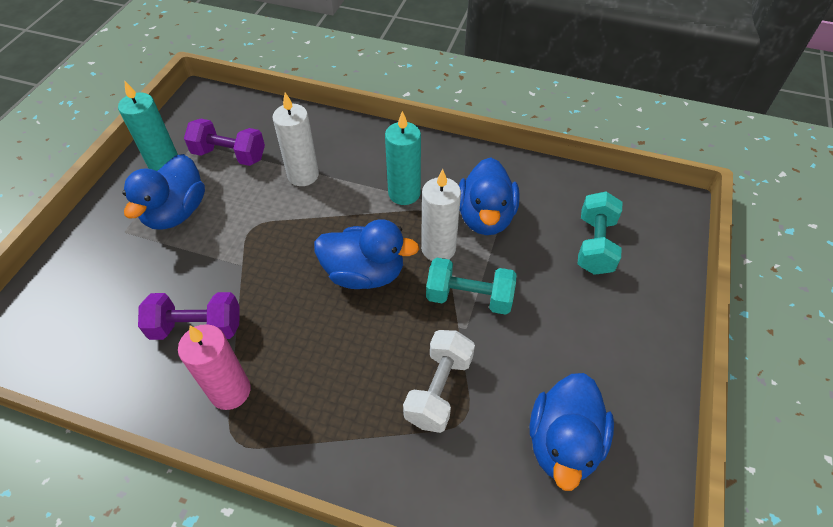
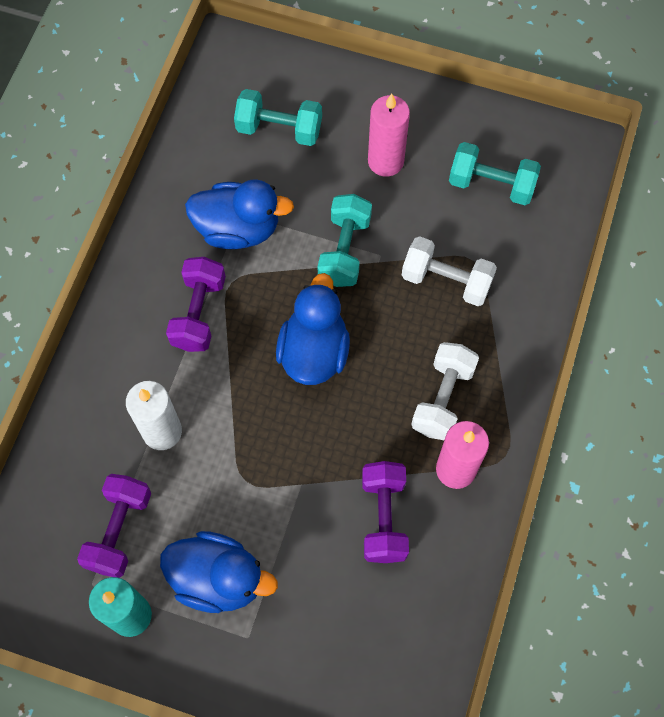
camera: 90 degrees left, 15 degrees up
turquoise candle [385,111,421,205] -> purple dumbbell [166,257,226,352]
white candle [421,169,461,261] -> none
blue duck [530,373,614,491] -> turquoise dumbbell [449,142,541,205]
none -> pink candle [368,94,410,177]
none -> white dumbbell [411,342,479,440]

